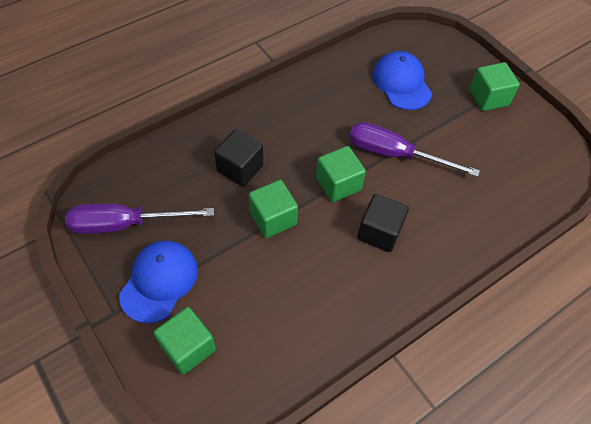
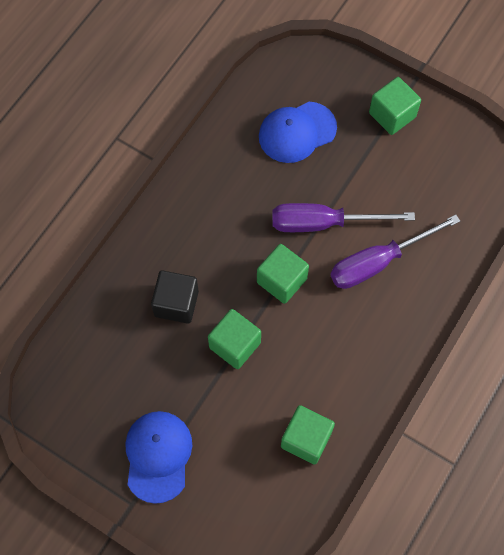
camera: 20 degrees left, 10 degrees up
purple screwdriver [65,203,214,234] -> purple screwdriver moved to [330,215,460,289]
green cube [154,307,216,375] -> green cube moved to [281,405,335,465]
black cube [357,194,409,252] -> none
blue cap [373,51,432,110] -> blue cap turned 75 degrees counterclockwise [259,102,337,163]

